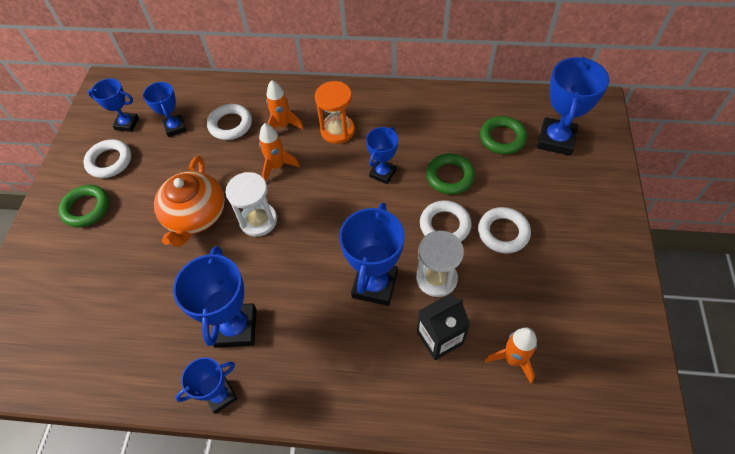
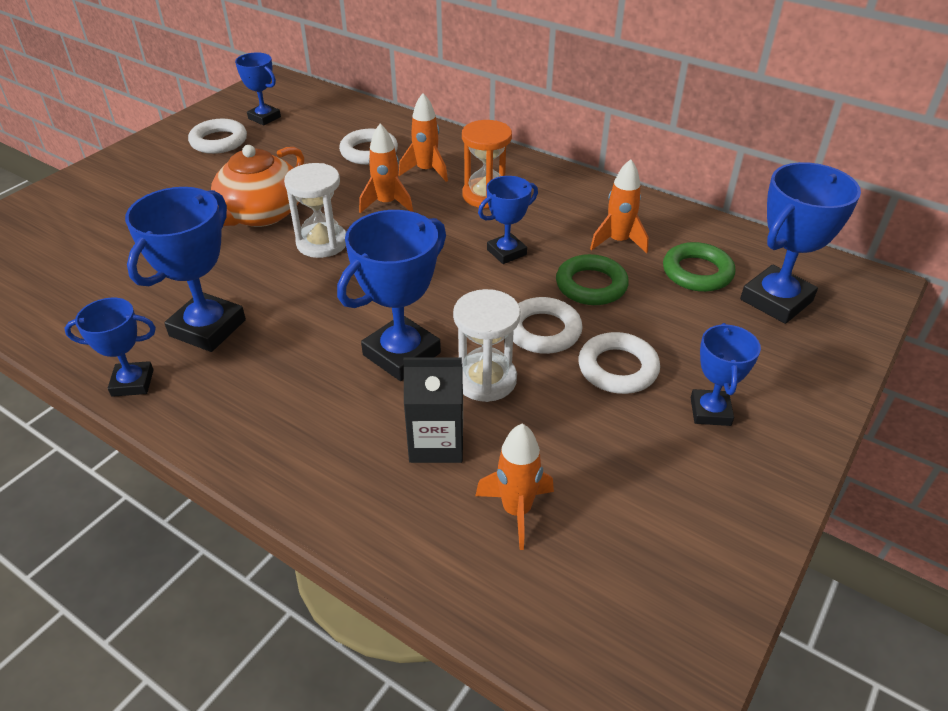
camera: 25 degrees right, 15 degrees down
green ring [58,185,109,227] -> none
blue trophy [143,82,187,137] -> blue trophy moved to [690,323,761,426]
none -> orange rocket [590,159,648,253]

